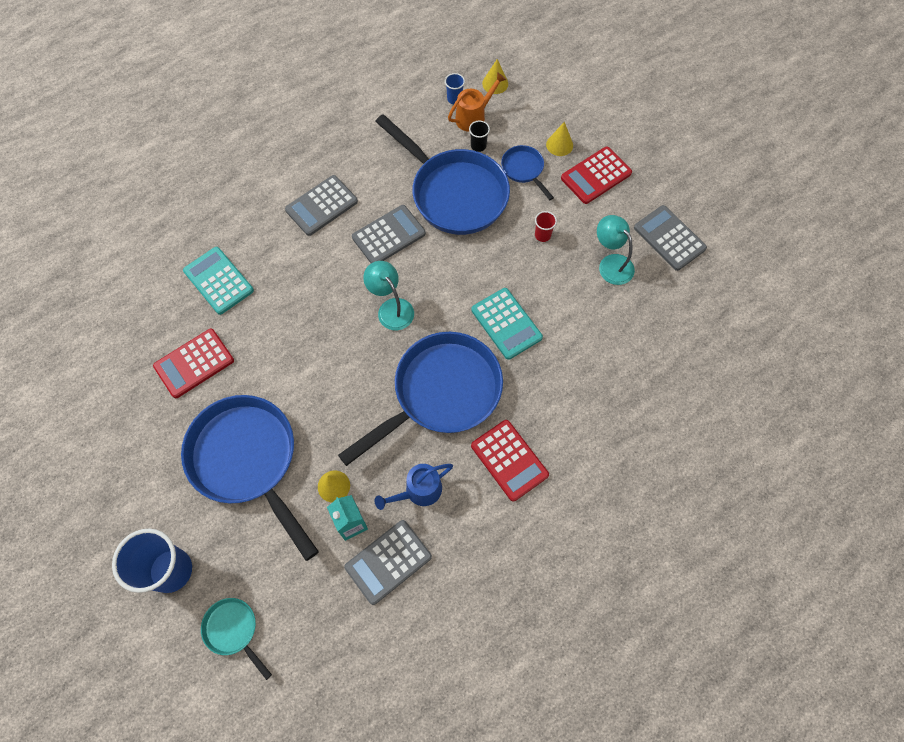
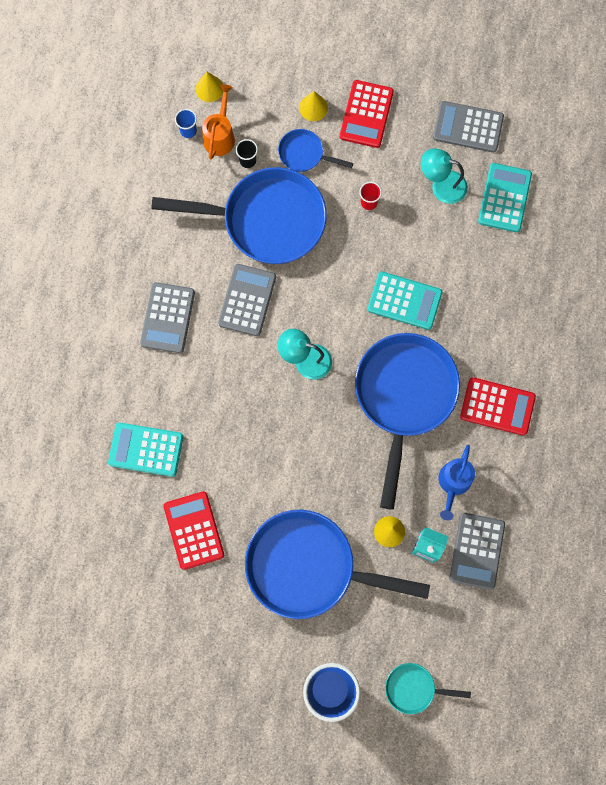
camera: 40 degrees left, 10 degrees up
red calculator [153,329,234,398] -> red calculator turned 150 degrees clockwise [163,491,224,570]
none -> turquoise calculator [478,163,532,232]

